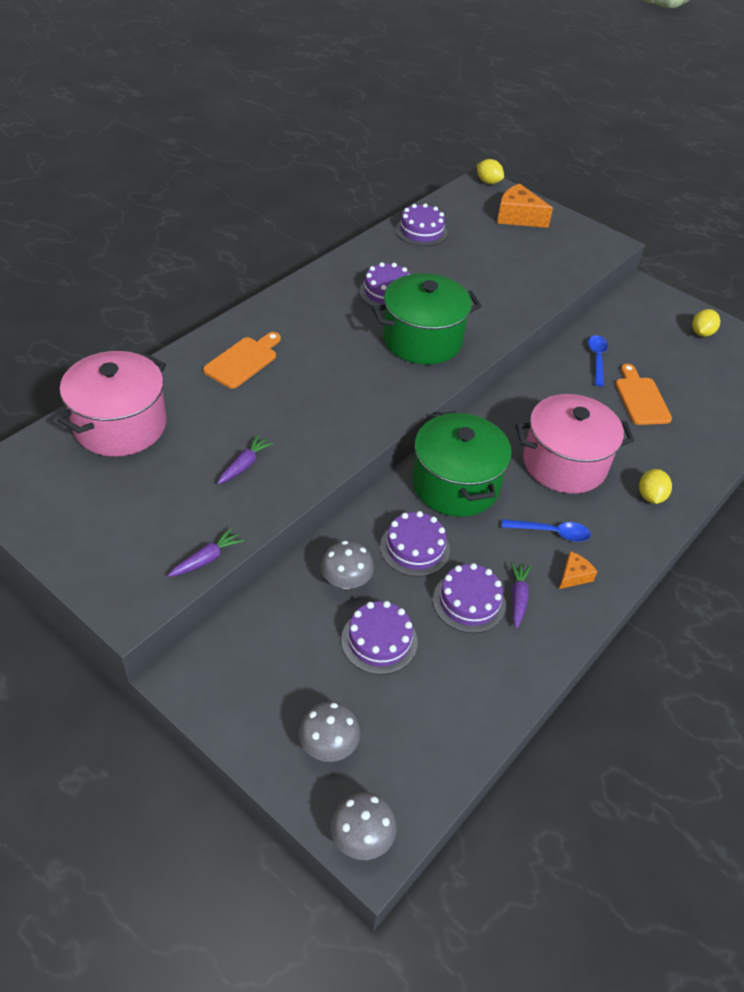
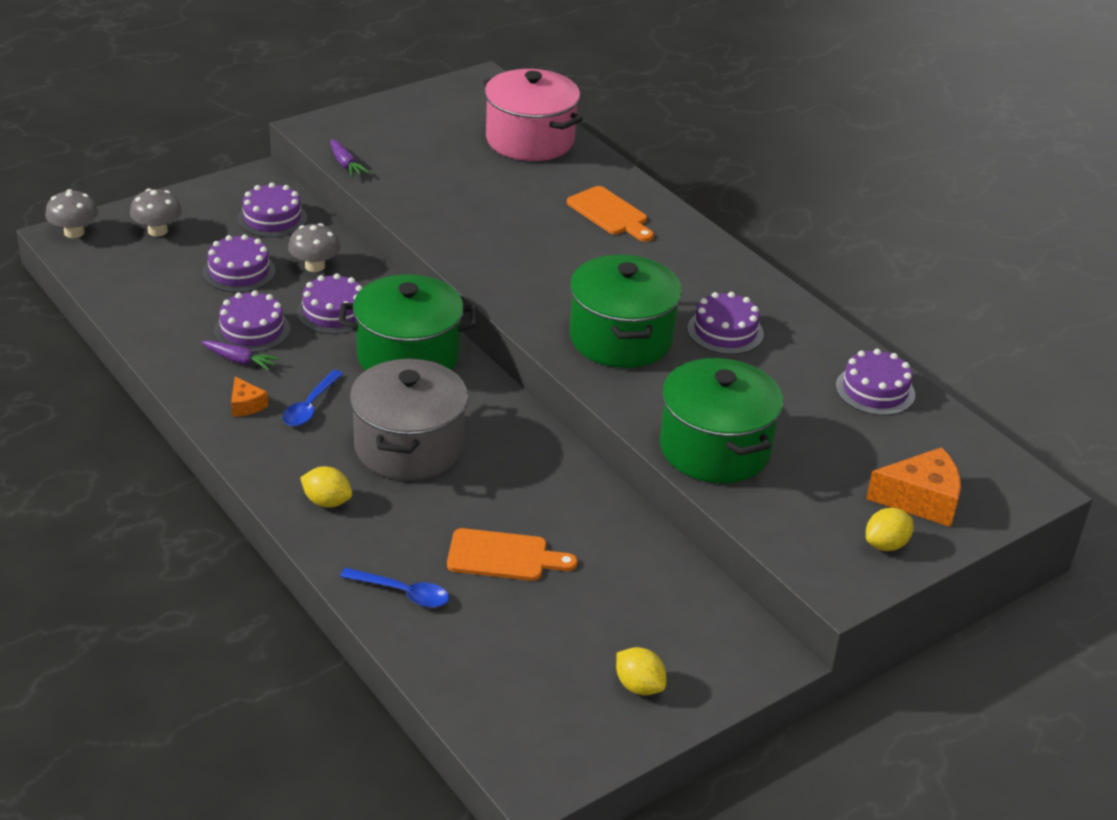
camera: 105 degrees right, 10 degrees down
purple carrot [217,435,273,484] -> none
yellow lemon [477,159,504,184] -> yellow lemon moved to [866,508,913,551]
orange cheese [497,184,553,228] -> orange cheese turned 45 degrees clockwise [866,447,961,527]
pink pot [516,394,634,494] -> grey pot [350,358,468,480]
blue spoon [588,335,608,386] -> blue spoon moved to [340,568,449,608]
none -> purple cake [238,183,307,237]
none -> green pot [660,358,783,483]

